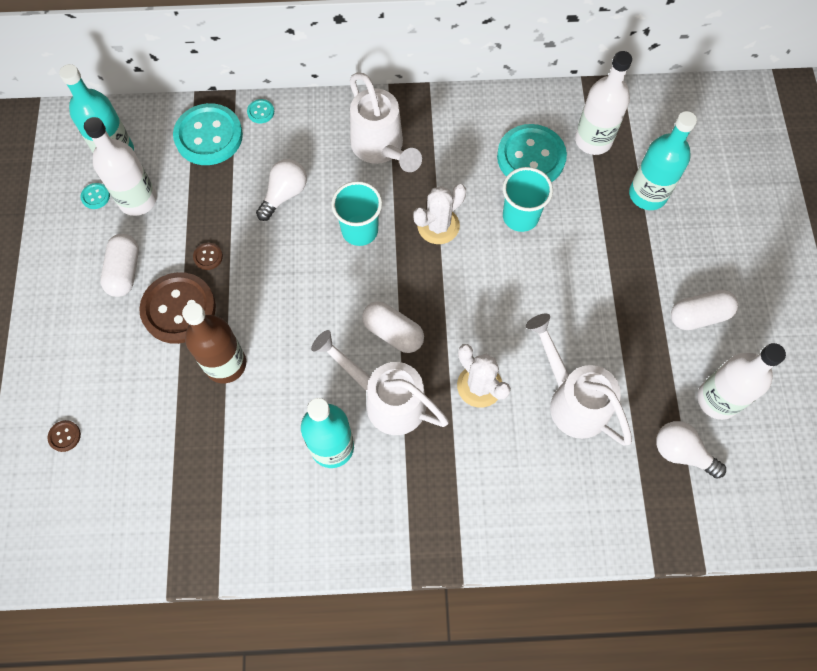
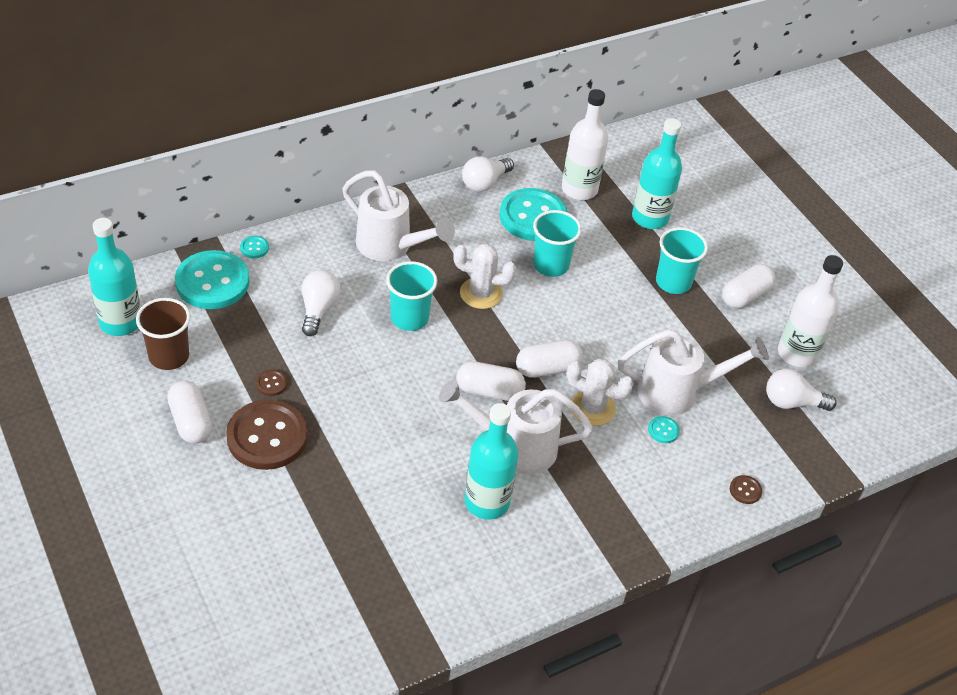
camera: 30 degrees left, 20 degrees down
brown button [47,420,81,452] -> brown button moved to [730,475,762,504]
turquoise button [81,183,110,209] -> turquoise button moved to [648,416,680,443]
white bottle [84,117,157,216] -> brown cup [136,298,191,370]
brown bottle [182,303,246,383] -> none
white cactus [413,184,466,244] -> white cactus turned 75 degrees clockwise [453,244,516,309]
white watering can [526,314,632,446] -> white watering can turned 150 degrees clockwise [618,329,769,416]
none -> white light bulb [462,157,514,192]
none -> white capsule [516,340,583,378]
none -> turquoise cup [656,227,708,294]

